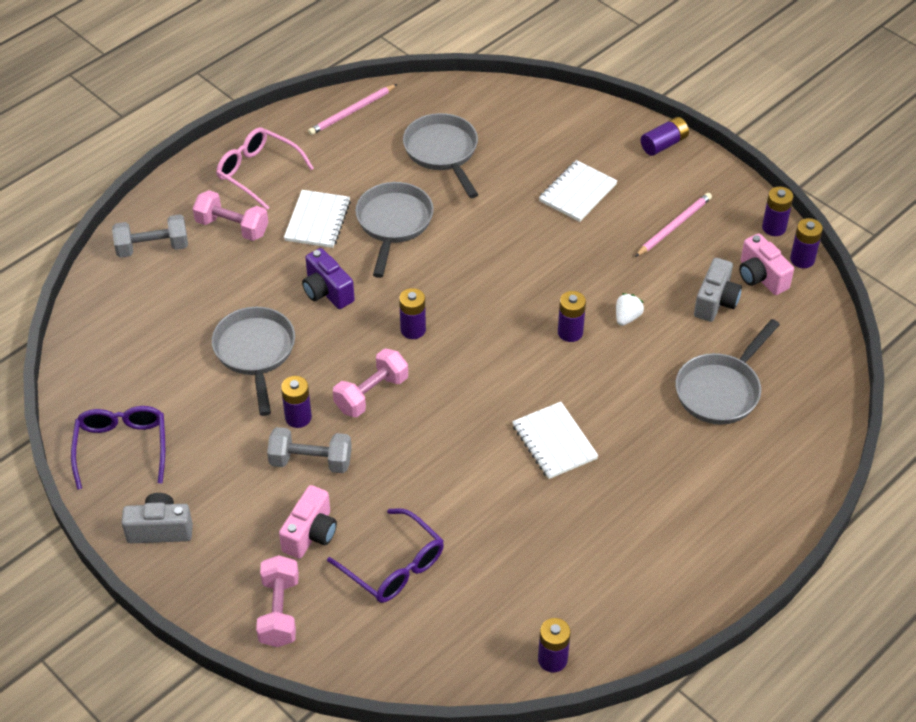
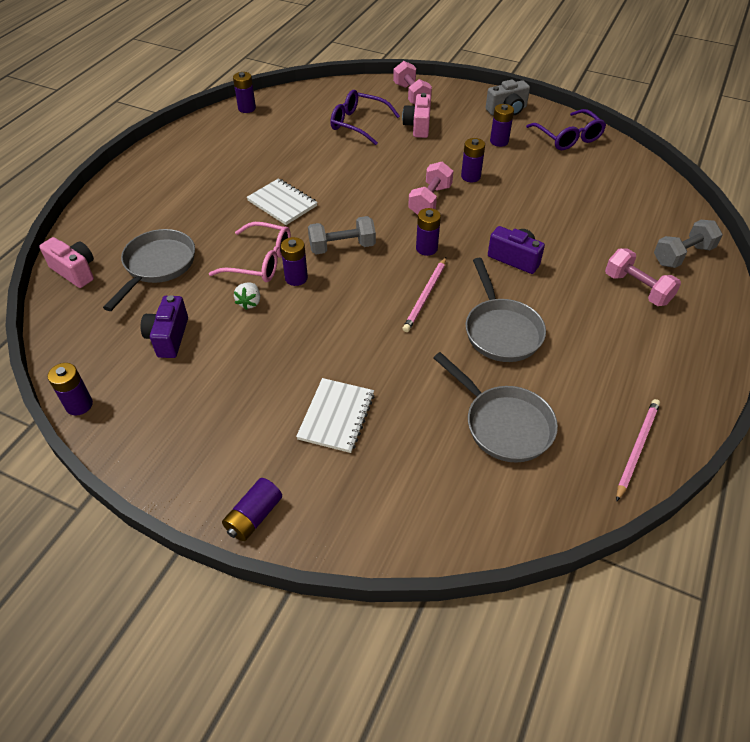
camera: 160 degrees right, 0 degrees up
pink dumbbell [193,190,269,241] -> pink dumbbell turned 45 degrees clockwise [605,248,681,306]
grey pan [212,307,295,416] -> none
pink glasses [216,127,314,210] -> pink glasses moved to [209,222,291,282]
grey dumbbell [267,427,352,473] -> grey dumbbell moved to [308,216,376,254]
white notebook [284,190,351,248] -> none
pink pencil [635,193,712,257] -> pink pencil moved to [403,257,446,332]
grey camera [694,258,742,322] -> purple camera [141,295,188,358]
pink camera [739,233,794,295] -> pink camera moved to [39,237,94,288]
purple battery [762,187,793,236] -> purple battery moved to [490,104,514,147]

